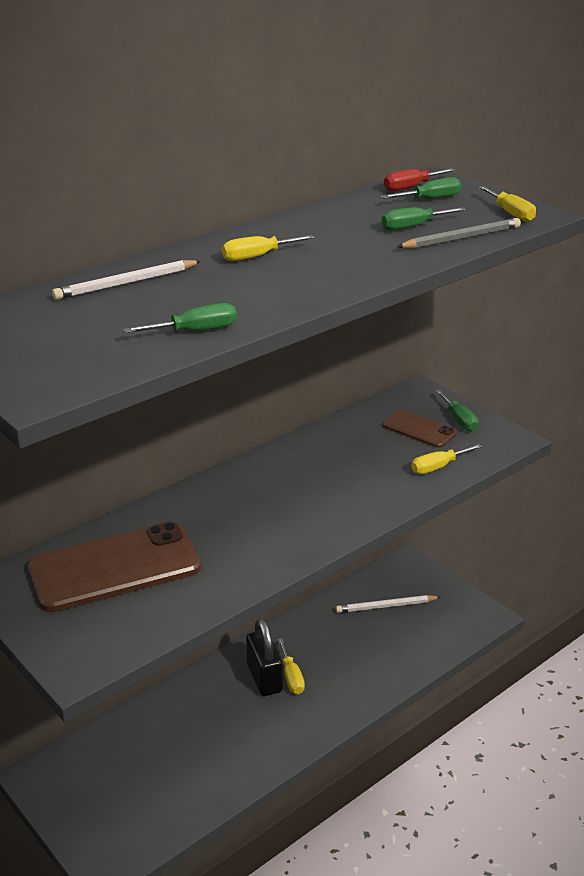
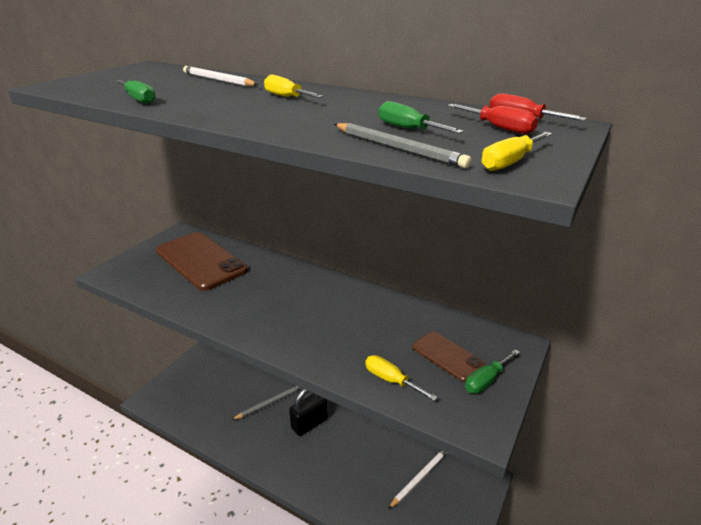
camera: 70 degrees right, 0 degrees up
yellow screwdriver [278,638,305,694] -> none
white pencil [336,595,441,613] -> white pencil turned 75 degrees clockwise [388,451,447,509]
green screwdriver [381,177,461,199] -> red screwdriver [448,104,538,134]
brown phone [382,410,457,448] -> brown phone turned 60 degrees counterclockwise [412,331,485,382]
none -> grey pencil [232,386,303,420]

